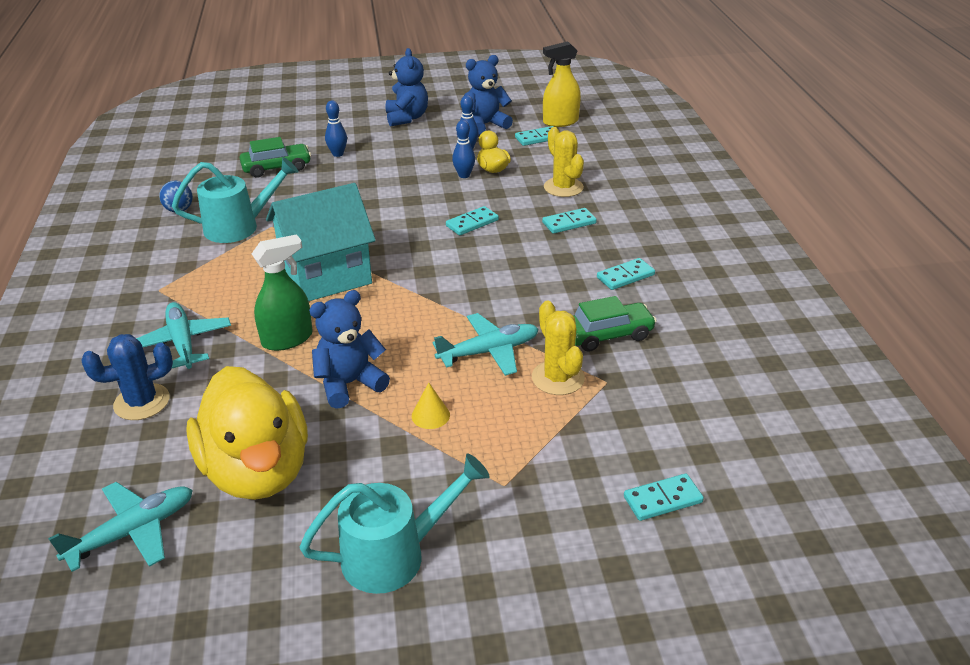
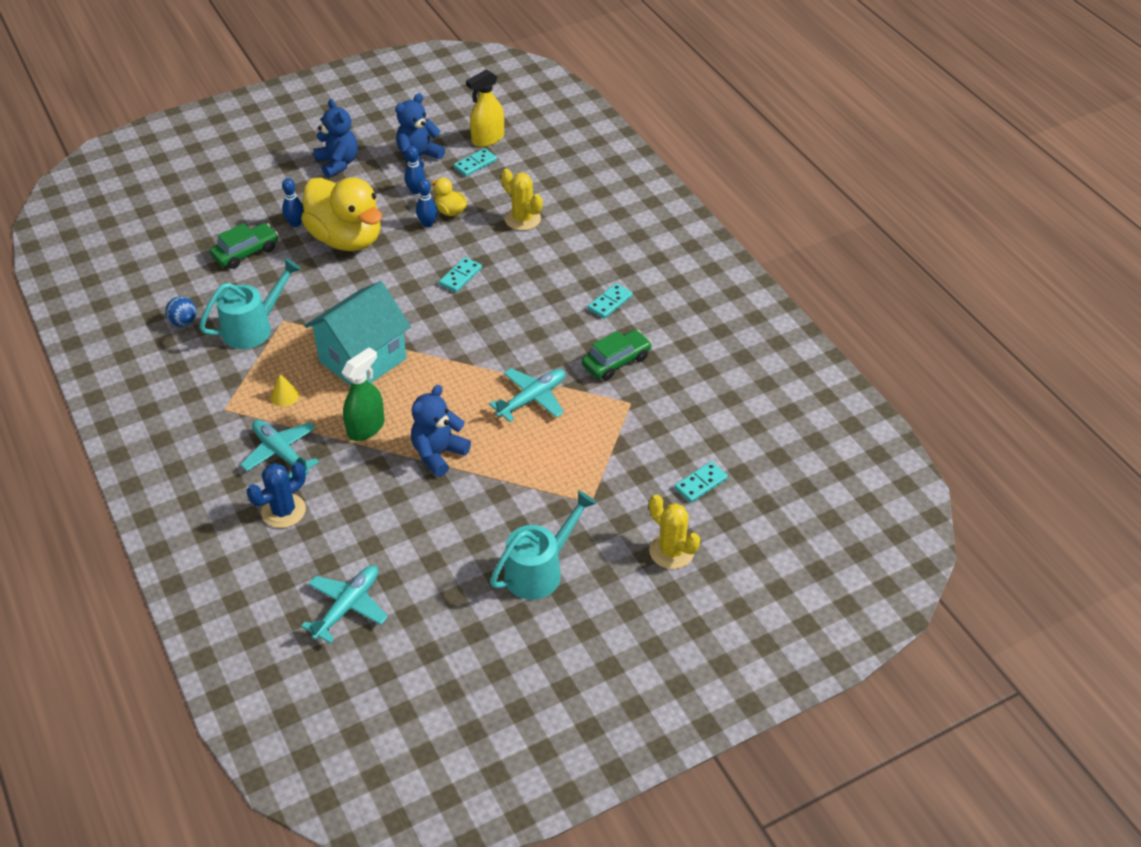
camera: 20 degrees left, 10 degrees up
yellow duck [186,366,308,500] -> yellow duck moved to [301,177,382,251]
yellow cone [412,383,450,429] -> yellow cone moved to [271,374,299,407]
yellow cactus [532,301,585,395] -> yellow cactus moved to [649,495,700,569]
turquoise domino [542,208,597,234] -> none

